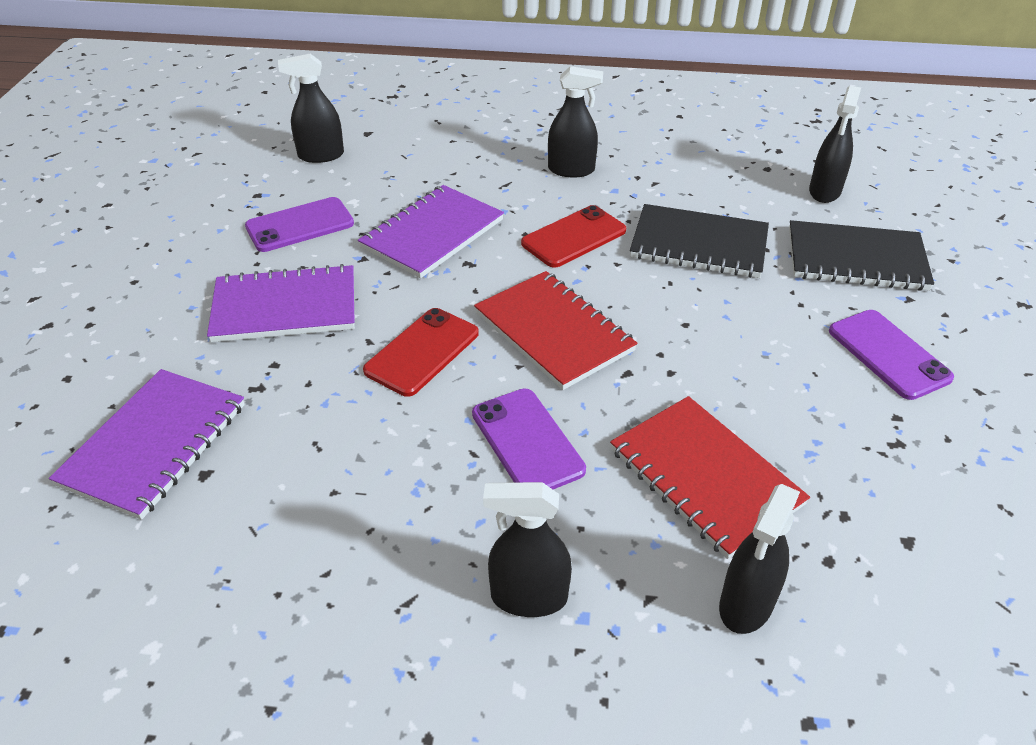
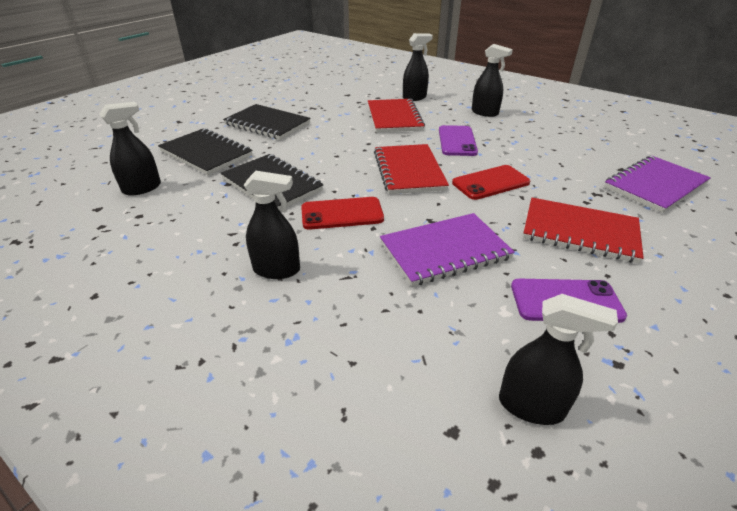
camera: 150 degrees left, 5 degrees down
purple notebook [207,264,355,342] -> red notebook [523,198,644,263]
black spray bottle [548,66,603,177] -> black spray bottle turned 150 degrees clockwise [244,171,300,279]
purple phone [829,310,954,400] -> black notebook [223,104,311,140]

